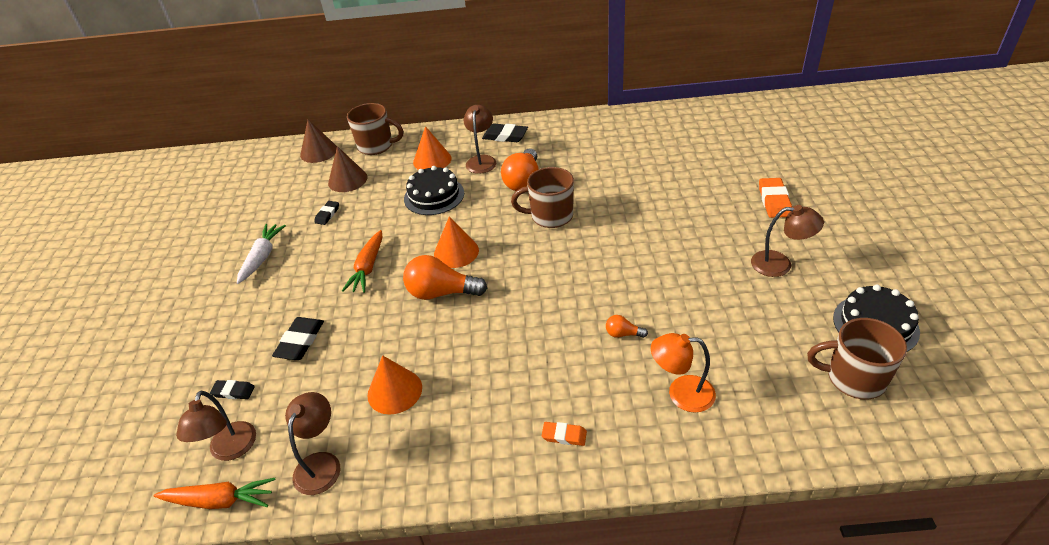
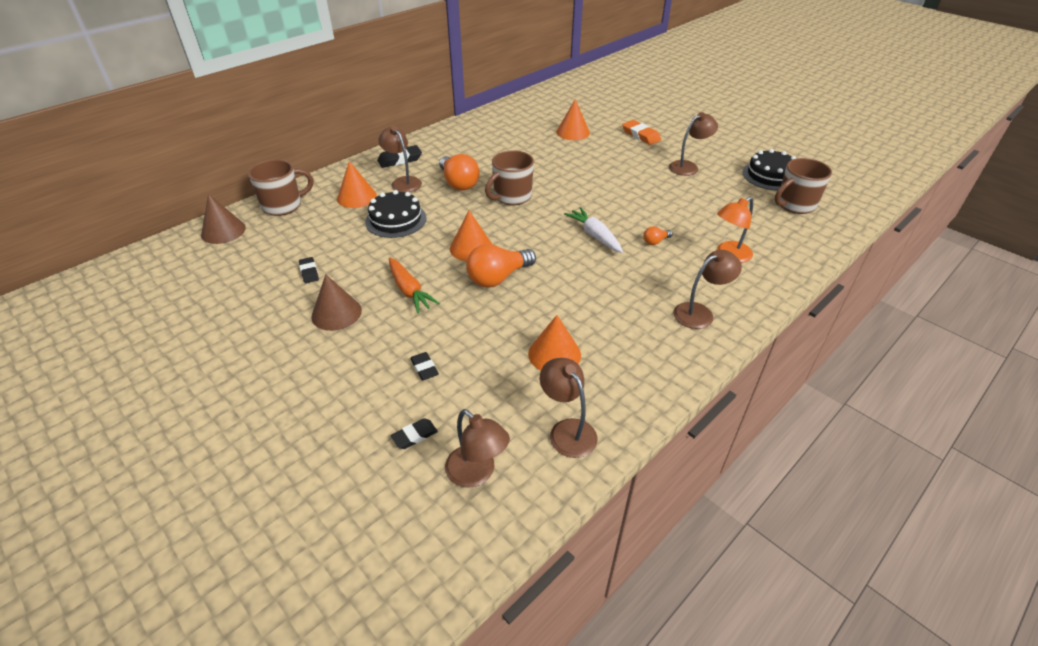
camera: 45 degrees left, 0 degrees up
orange carrot [154,478,276,509] -> none
white carrot [237,224,286,284] -> white carrot moved to [564,207,623,253]
black eraser [272,317,324,360] -> black eraser [410,352,439,381], size x0.61
brown cone [328,146,368,192] -> brown cone moved to [311,274,362,331]
orange eraser [542,422,587,446] -> brown lamp [673,250,742,329]
none -> orange cone [556,99,590,140]

